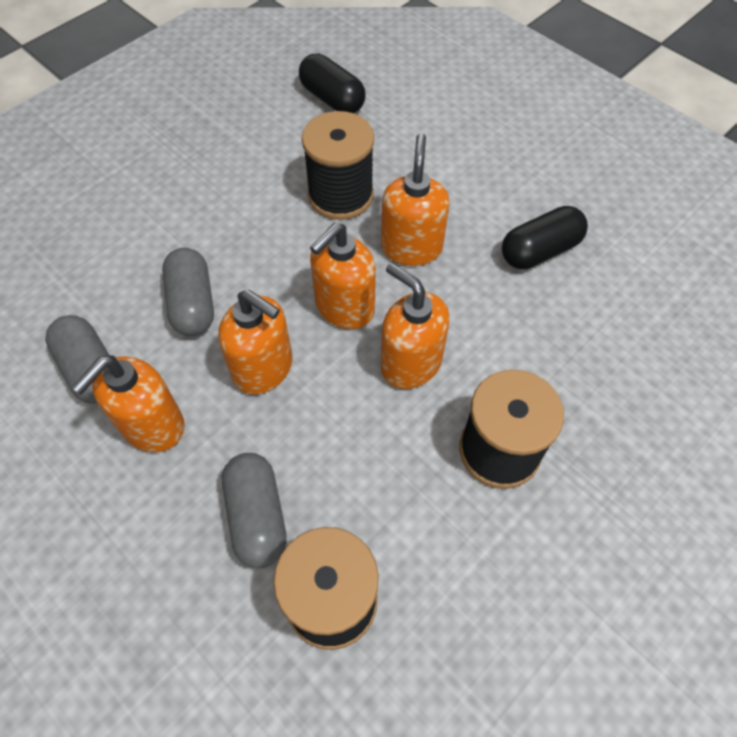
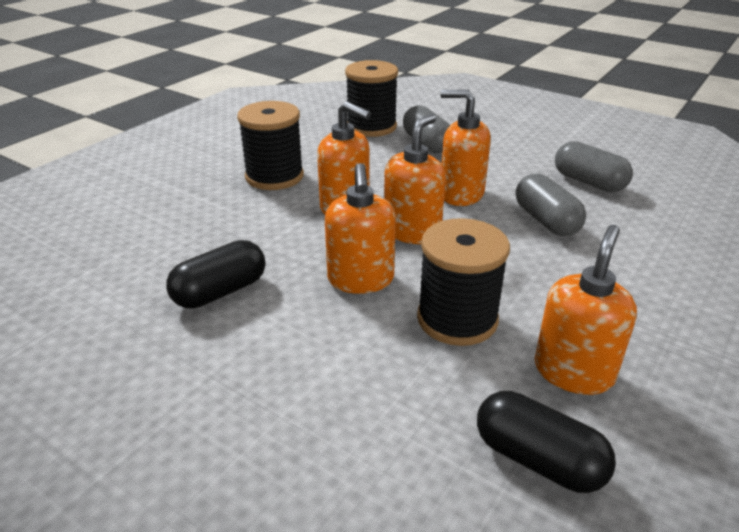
camera: 170 degrees right, 25 degrees down
orange soap dispenser [71,355,185,452] -> orange soap dispenser moved to [535,225,637,395]

